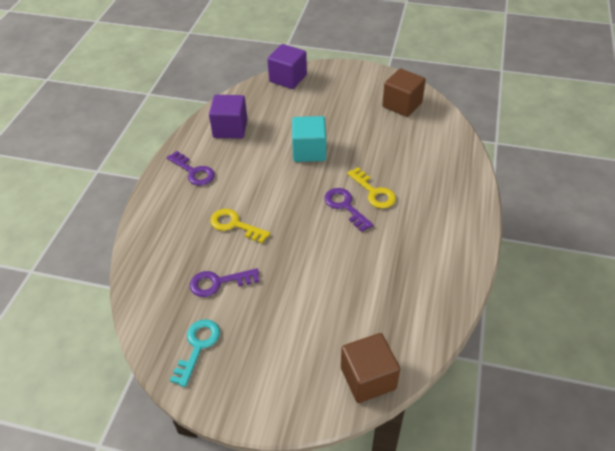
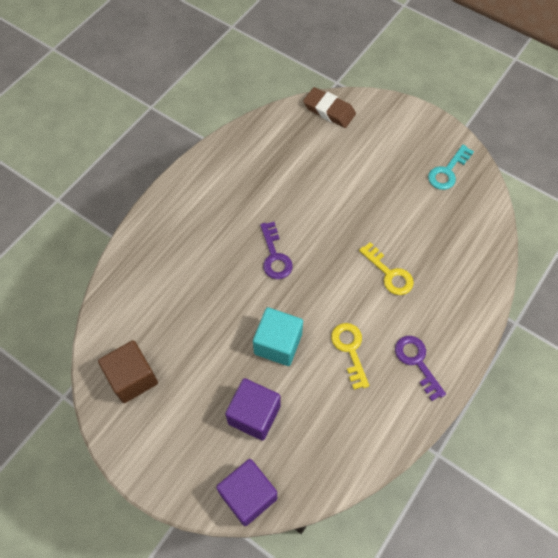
camera: 160 degrees left, 15 degrees up
purple key [190,268,260,297] -> none
purple cube [209,95,247,139] -> purple cube moved to [225,378,281,441]
brown cube [341,333,400,403] -> brown eraser [303,87,356,128]
yellow key [347,167,396,209] -> yellow key moved to [331,323,369,390]

